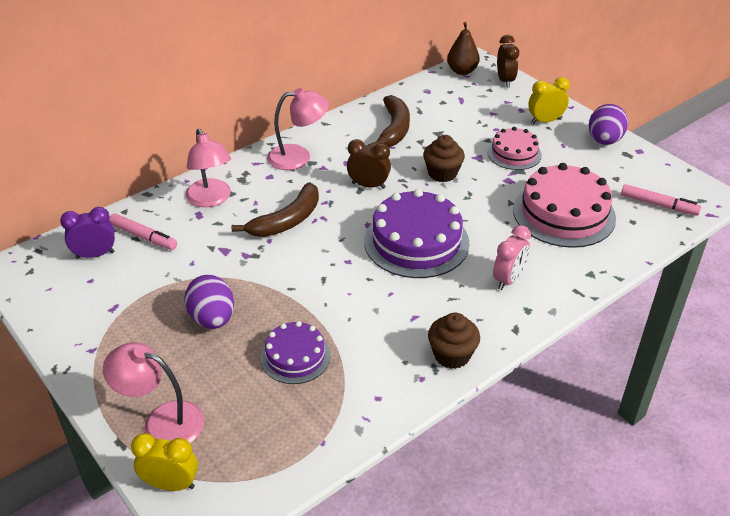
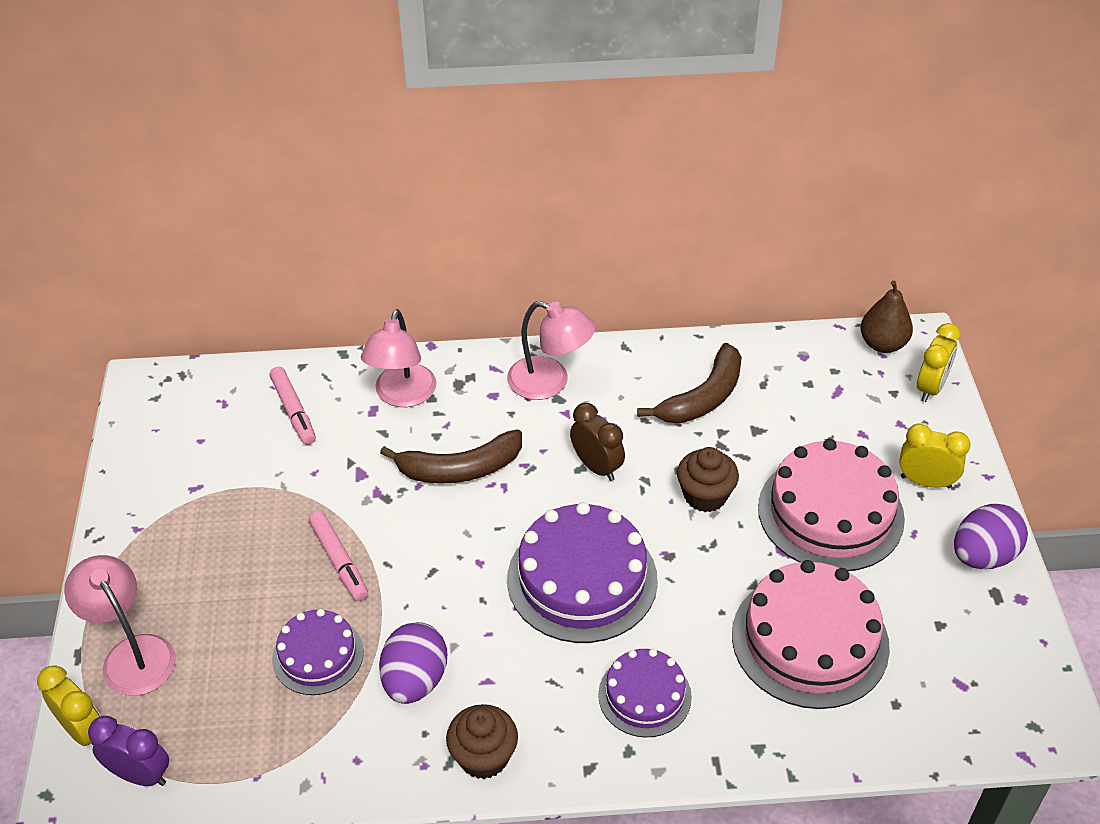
camera: 35 degrees right, 5 degrees up
purple clock [60,207,115,259] -> purple clock moved to [88,716,169,786]
purple egg [184,275,234,329] -> purple egg moved to [379,622,447,704]
pink cake [487,127,542,170] -> pink cake [758,439,905,571], size x1.73
pink clock [493,225,531,290] -> purple cake [598,649,692,738]
brown clock [497,35,519,88] -> yellow clock [917,323,961,402]
pink marker [621,184,701,215] -> pink marker moved to [309,511,368,601]

